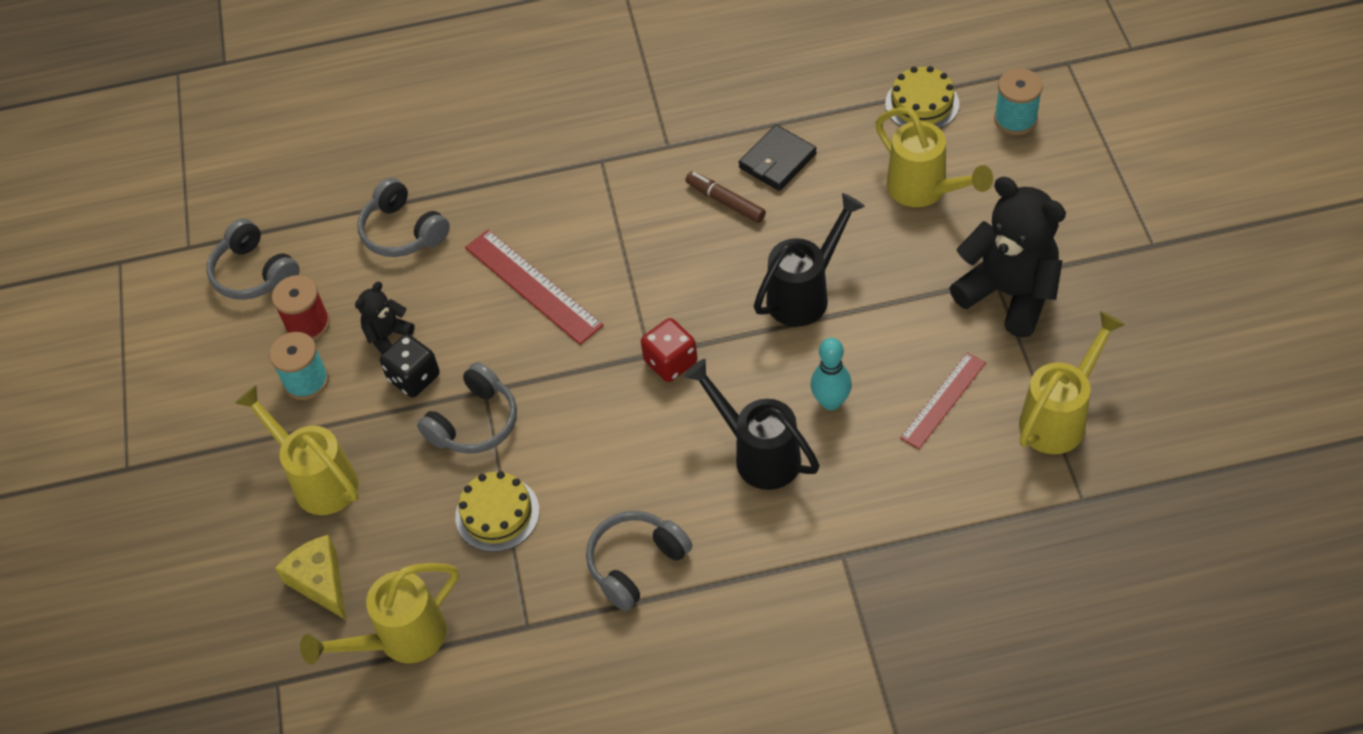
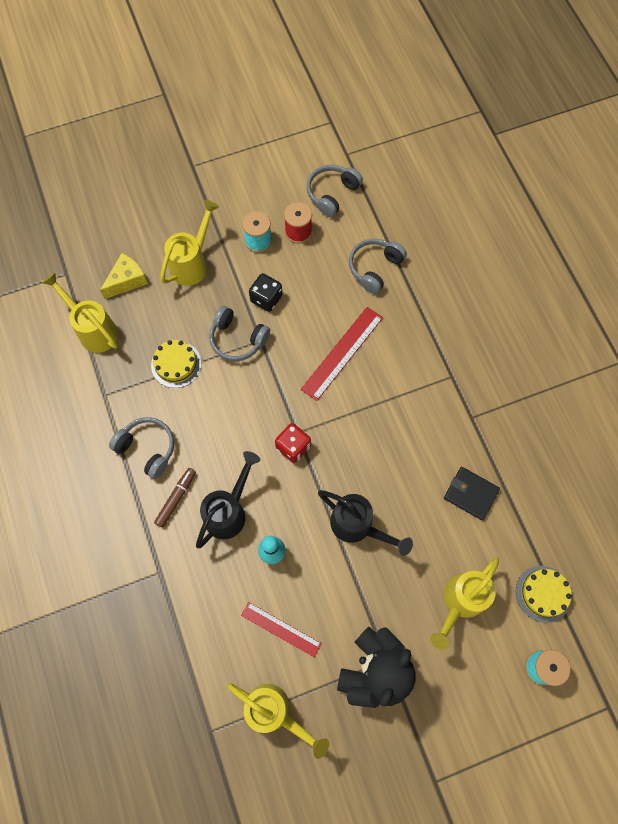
camera: 75 degrees right, 15 degrees up
black teddy bear [355,282,415,354] -> none
brown marker [685,171,766,223] -> brown marker moved to [154,468,196,528]

